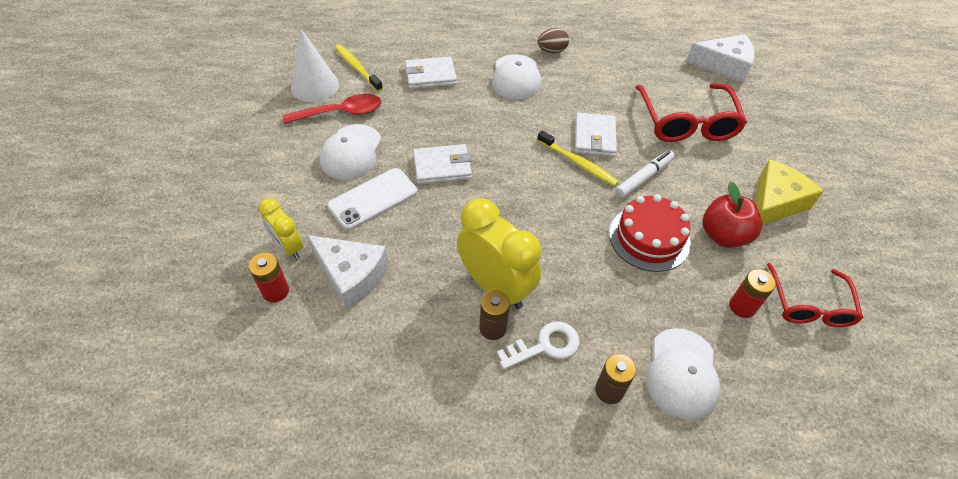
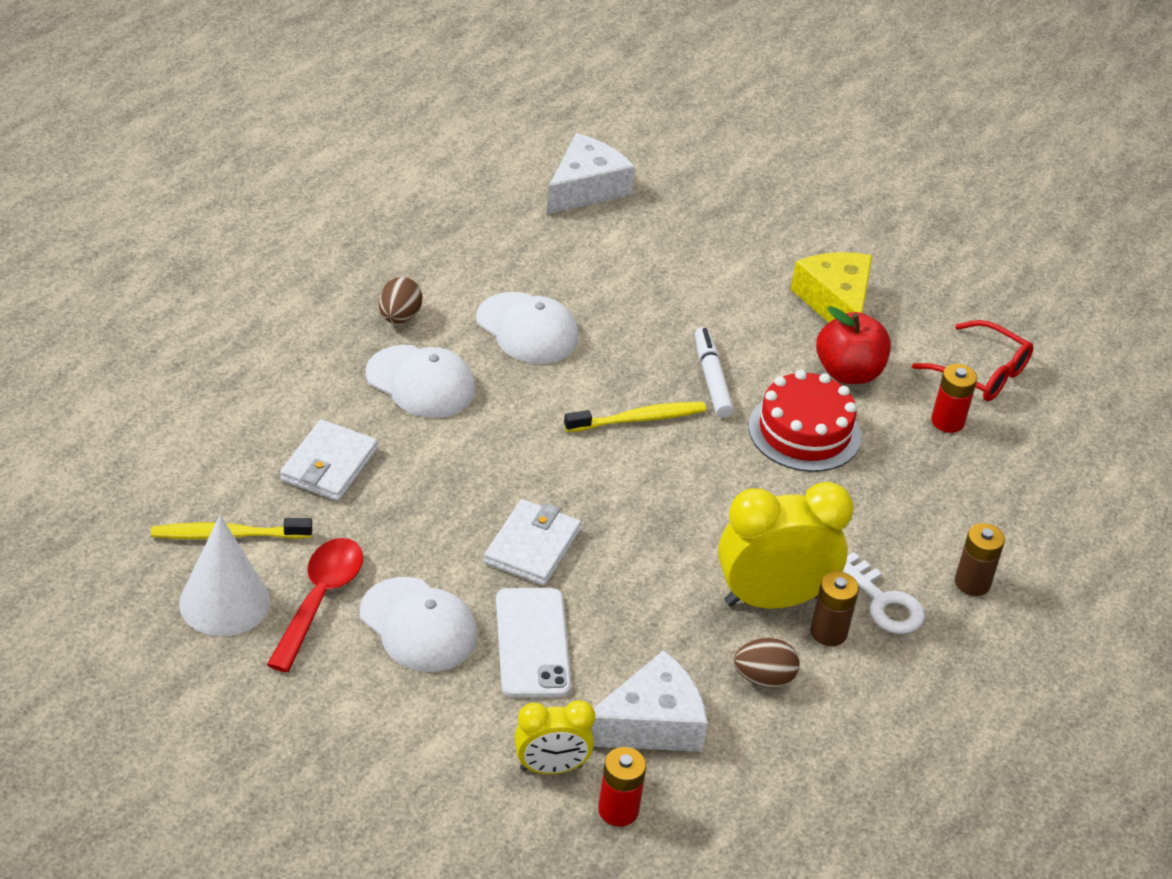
camera: 60 degrees left, 10 degrees down
white key [497,321,580,370] -> white key turned 135 degrees clockwise [843,552,925,634]
white wallet [575,112,617,157] -> none
red glasses [635,84,747,142] -> none
white cap [646,328,721,420] -> white cap moved to [476,292,579,364]
none -> brown egg [734,638,800,688]

